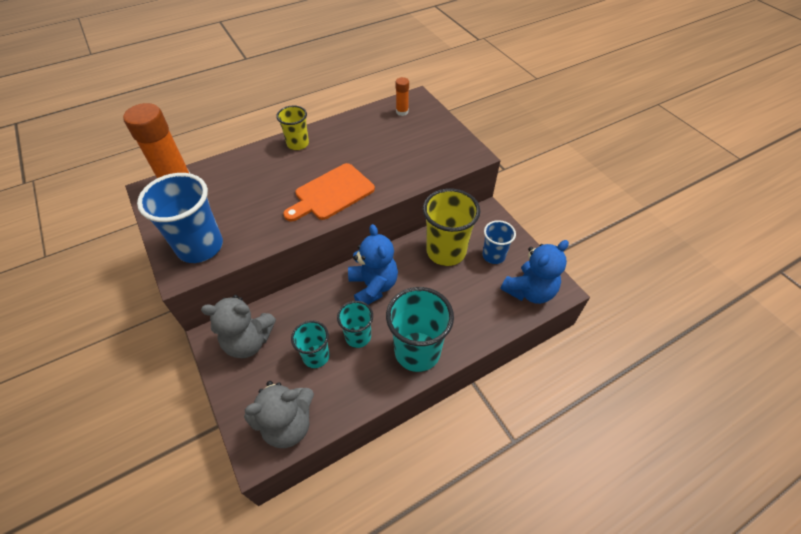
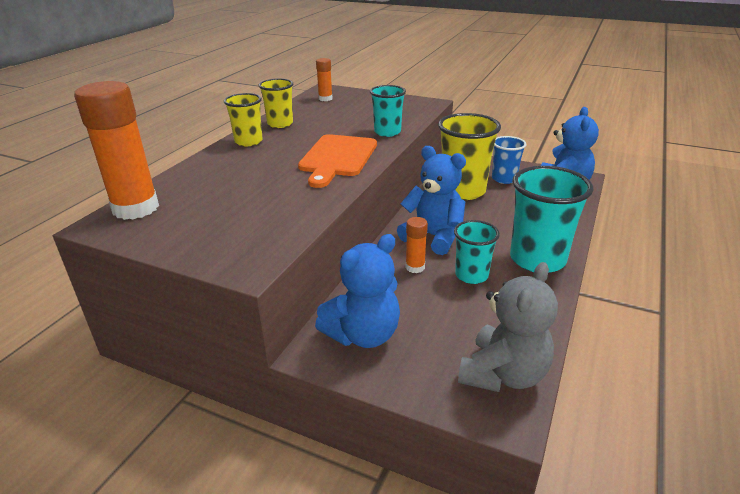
camera: 35 degrees left, 20 degrees down
blue cup [137,173,223,263] -> none
grey teddy bear [201,295,276,358] -> blue teddy bear [315,234,400,348]
turquoise cup [291,320,330,368] -> turquoise cup moved to [370,85,406,137]
none -> yellow cup [258,78,294,128]
none -> orange glue stick [406,217,428,273]

